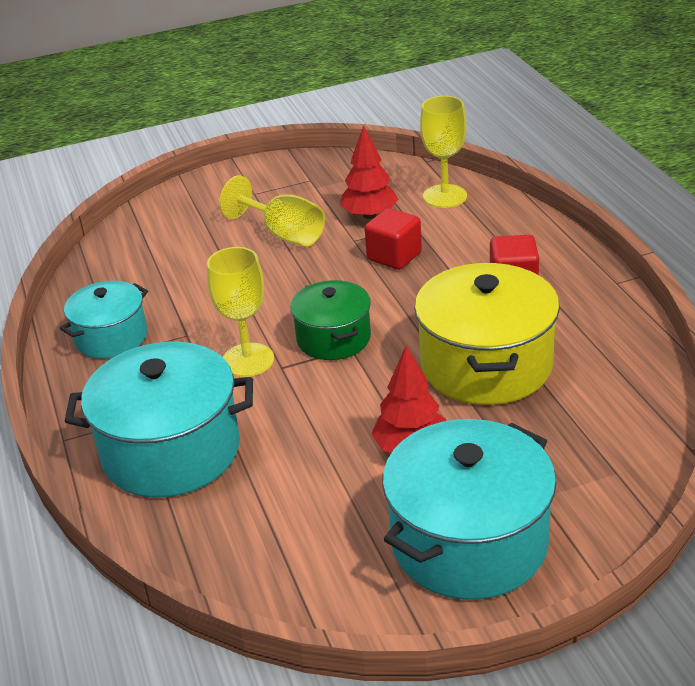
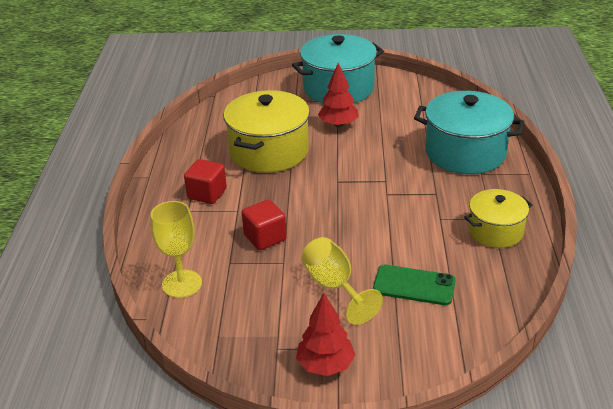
camera: 160 degrees left, 0 degrees up
turquoise pot [60,281,148,359] -> yellow pot [464,189,532,248]
yellow goblet [207,247,274,377] -> none
green pot [290,280,371,360] -> none
red tree [340,125,398,219] -> red tree moved to [296,293,355,376]
none -> green phone [373,265,456,305]

